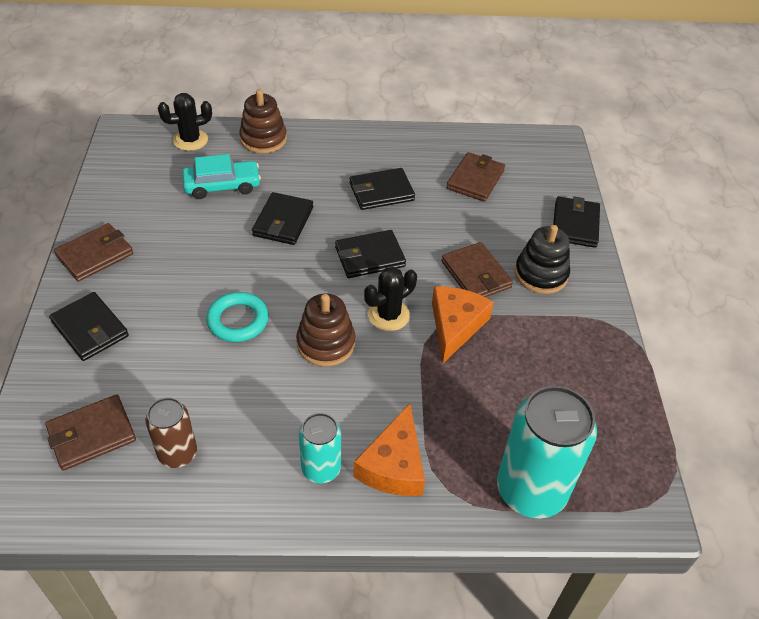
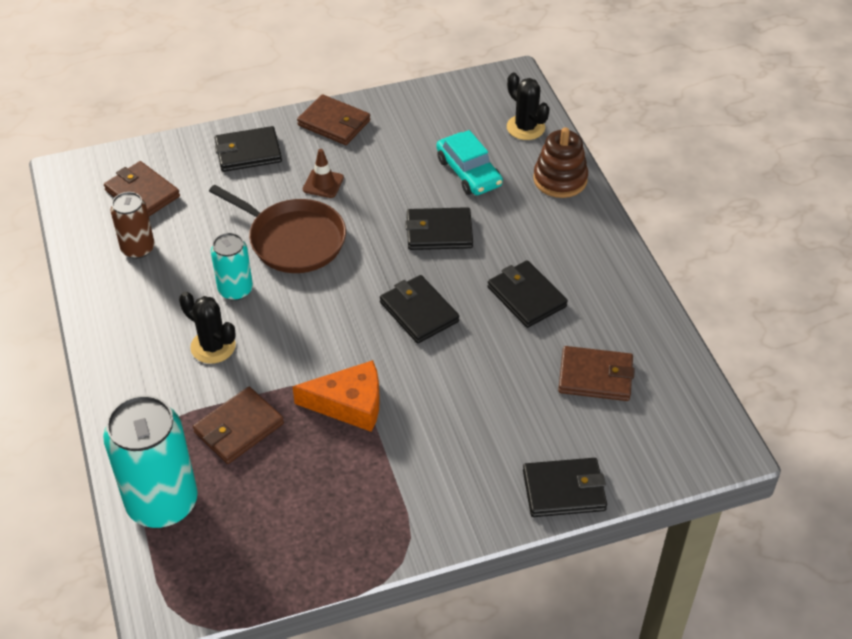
camera: 75 degrees right, 0 degrees up
black wallet [49,292,129,361] -> black wallet turned 45 degrees clockwise [215,126,282,172]
turquoise ring [206,292,269,342] -> brown pan [209,185,346,273]
brown stacking toy [296,293,356,366] -> none
turquoise can [299,413,341,483] -> turquoise can moved to [211,233,253,301]
orange cheese [353,404,425,496] -> none
black cactus [364,267,417,331] -> black cactus moved to [179,292,236,364]
brown wallet [441,242,513,297] -> brown wallet moved to [193,387,284,464]
black stacking toy [515,225,570,294] -> none
none -> brown traffic cone [303,149,344,198]

